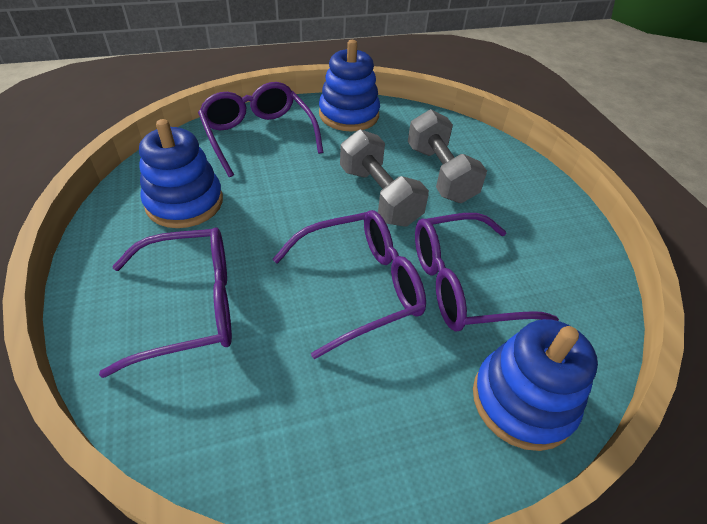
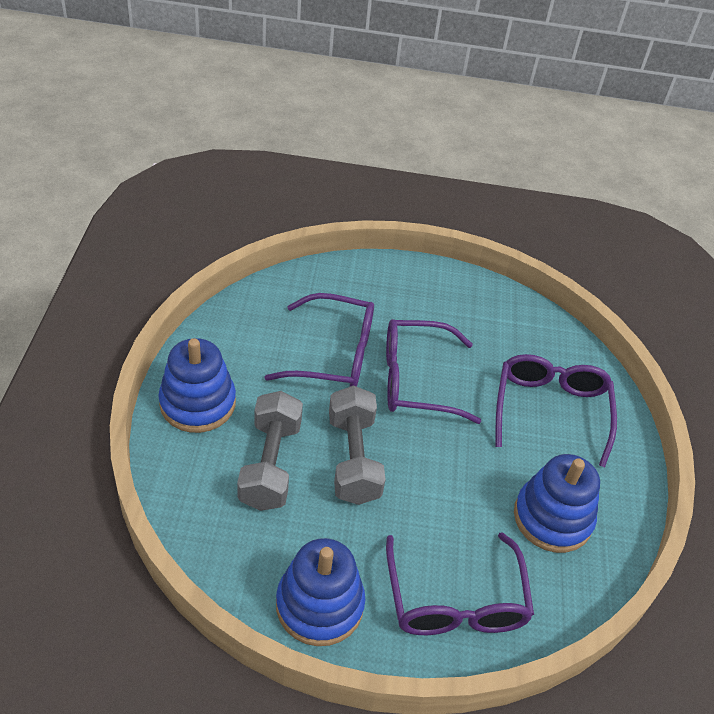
camera: 160 degrees left, 0 degrees up
purple glasses [99,227,232,378] -> purple glasses turned 90 degrees clockwise [495,354,617,467]
blue stacking toy [473,319,598,451] -> blue stacking toy moved to [158,338,236,433]

